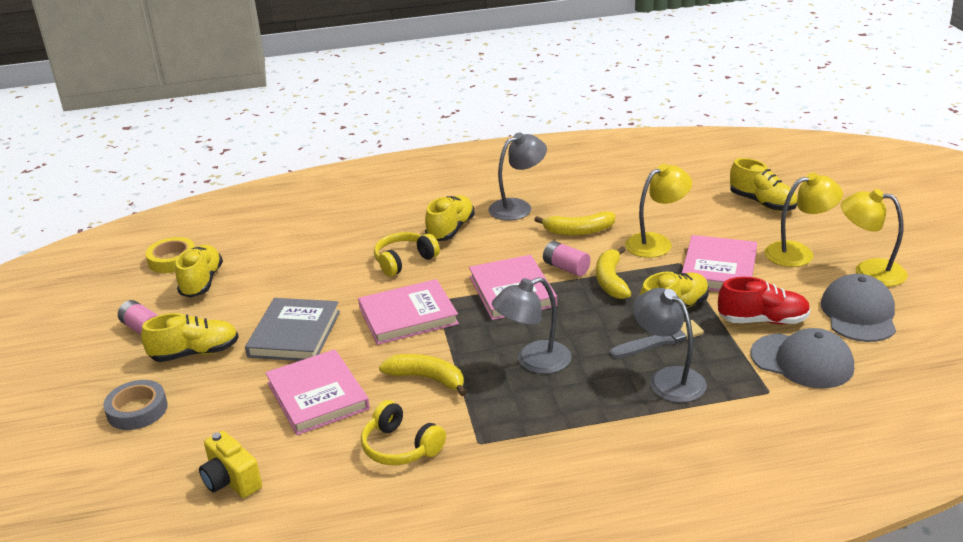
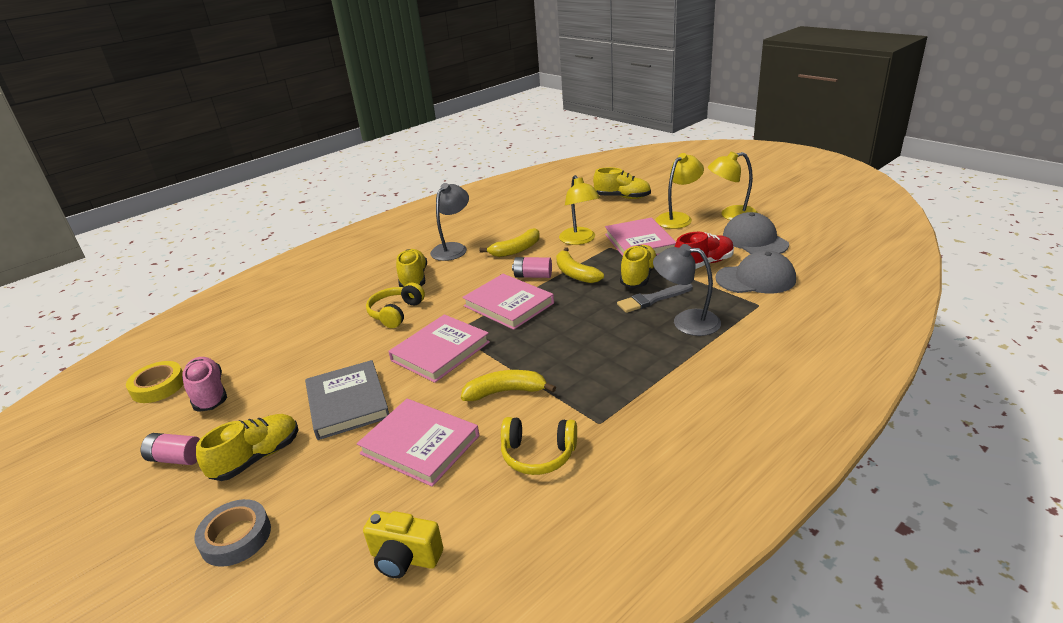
camera: 30 degrees left, 0 degrees up
yellow shoe [175,245,223,297] -> pink shoe [182,357,227,412]
grey lamp [492,277,572,374] -> none
grey brush [609,320,704,359] -> grey brush turned 150 degrees counterclockwise [617,284,693,313]
yellow lamp [625,164,692,258] -> yellow lamp turned 135 degrees clockwise [559,175,600,245]

